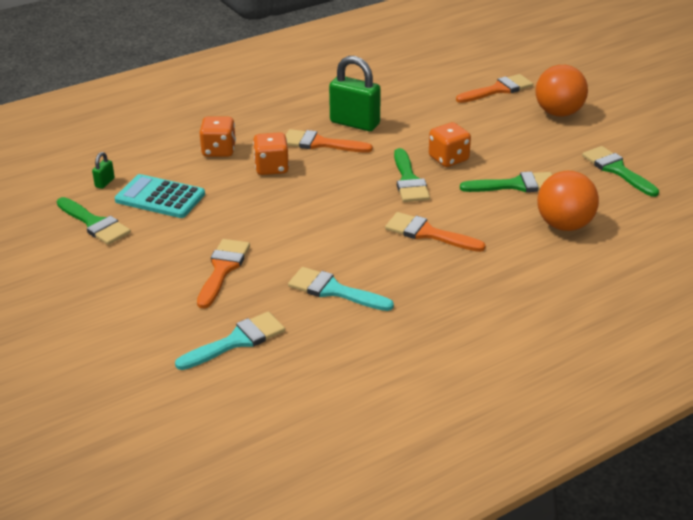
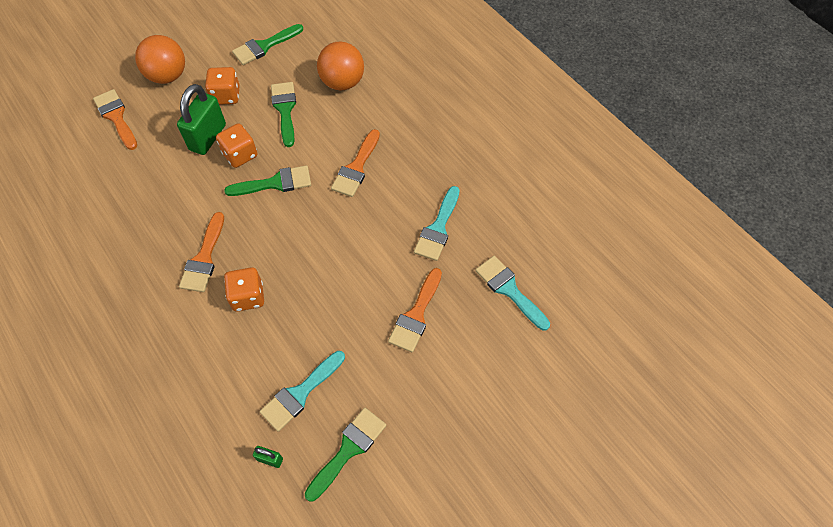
camera: 95 degrees left, 25 degrees up
turquoise calculator [115,174,205,218] -> turquoise brush [260,351,345,432]
orange brush [197,239,250,309] -> orange brush turned 75 degrees counterclockwise [388,268,442,352]
orange dice [199,116,236,157] -> orange dice moved to [205,67,240,105]
green padlock [329,56,381,131] -> green padlock moved to [177,84,226,155]

